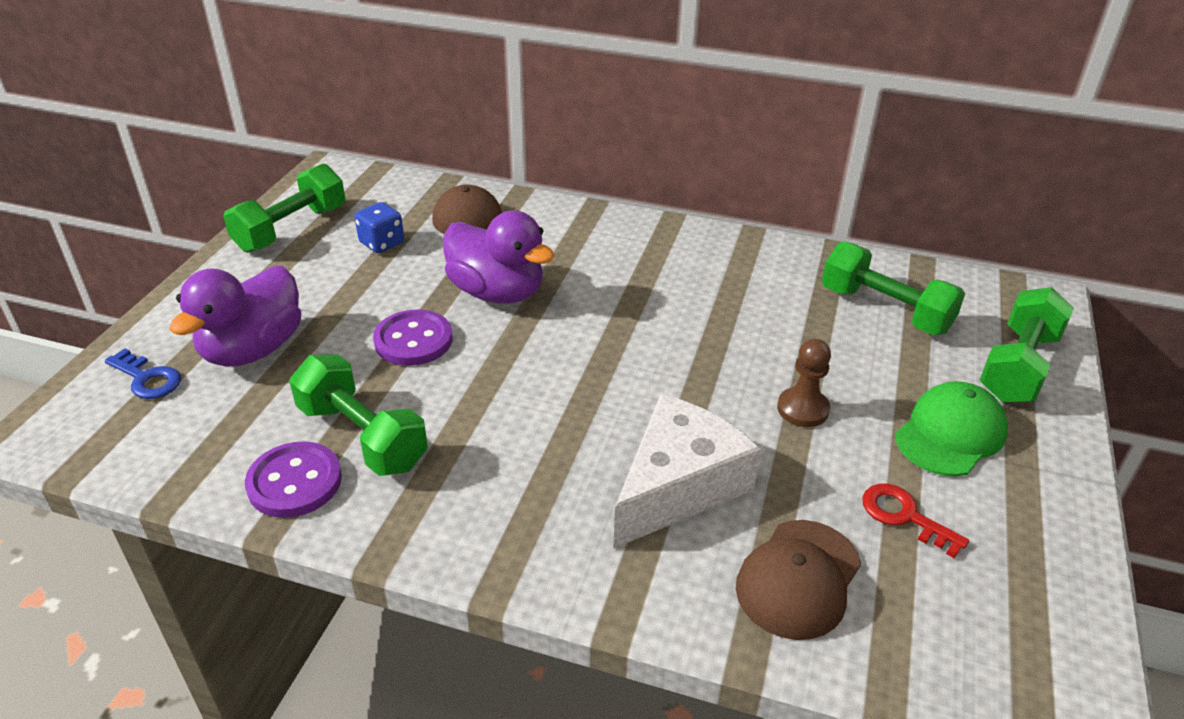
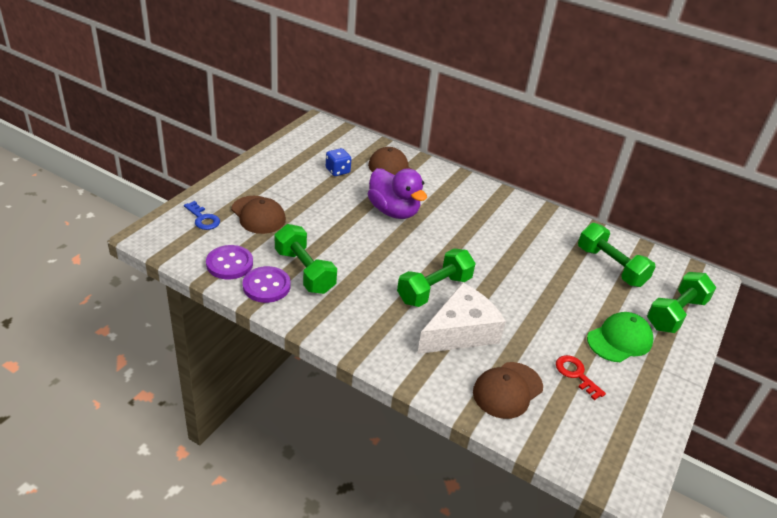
camera: 10 degrees right, 0 degrees up
purple duck [169,266,301,367] -> brown cap [231,196,286,234]
green dumbbell [223,163,345,253] -> green dumbbell moved to [397,249,476,307]
purple button [373,309,452,366] -> purple button moved to [206,245,253,279]
brown pawn [777,339,831,427] -> none

